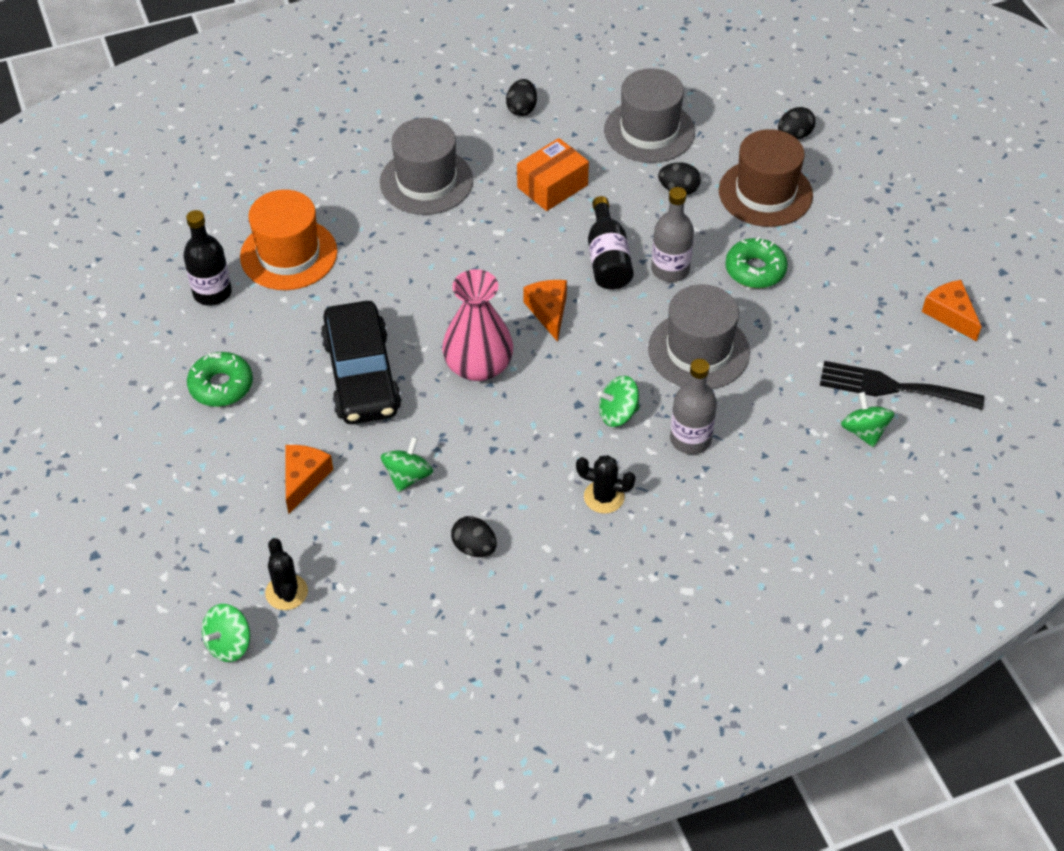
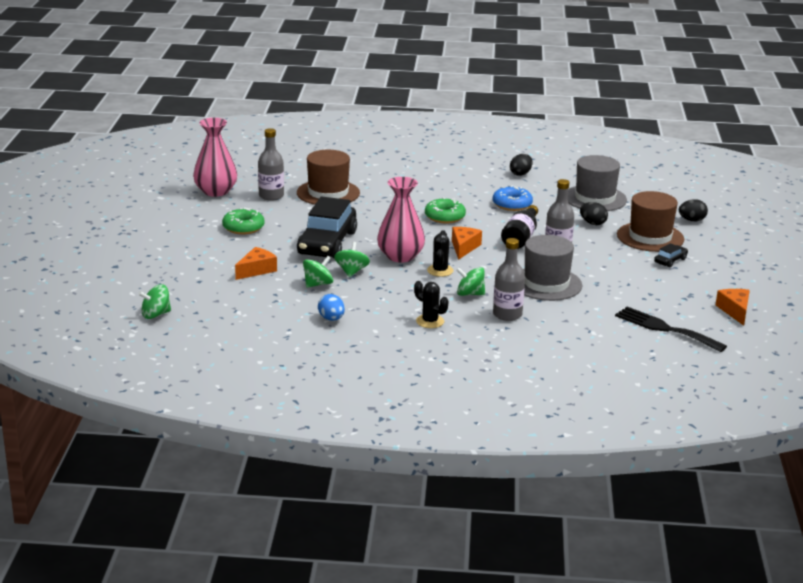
camera: 25 degrees right, 25 degrees down
black bottle [183,210,232,306] -> grey bottle [258,128,284,201]
orange hat [240,190,337,290] -> brown hat [297,150,360,205]
black cactus [265,538,308,610] -> black cactus moved to [427,230,453,277]
grey hat [380,118,473,215] -> none
black egg [451,516,497,557] -> blue egg [318,294,345,321]
orange box [517,138,589,211] -> blue donut [493,185,533,211]
green donut [725,237,788,288] -> green donut moved to [425,197,466,223]
green spinning top [841,392,895,447] -> green spinning top moved to [334,242,370,277]
none -> pink vase [193,118,237,197]
none -> black car [654,243,688,268]

